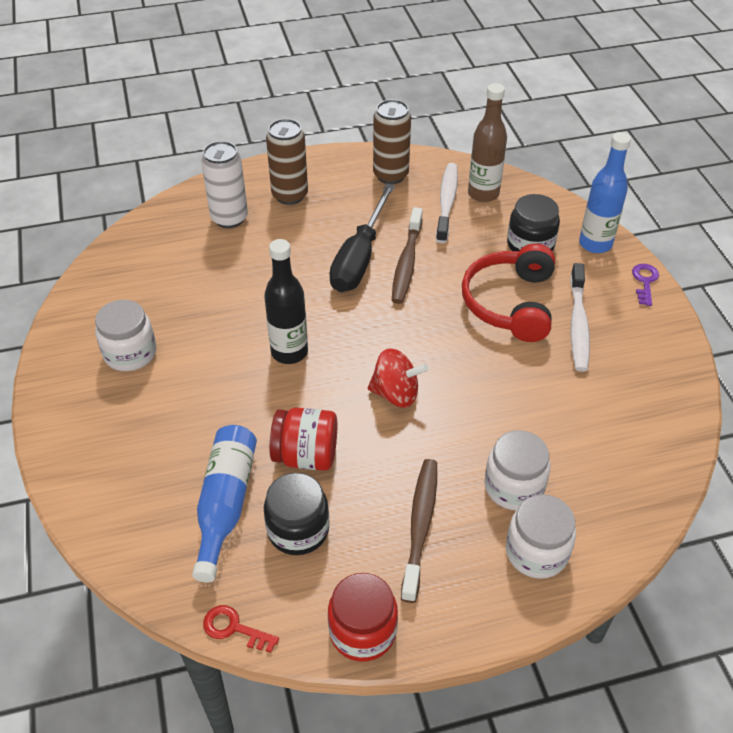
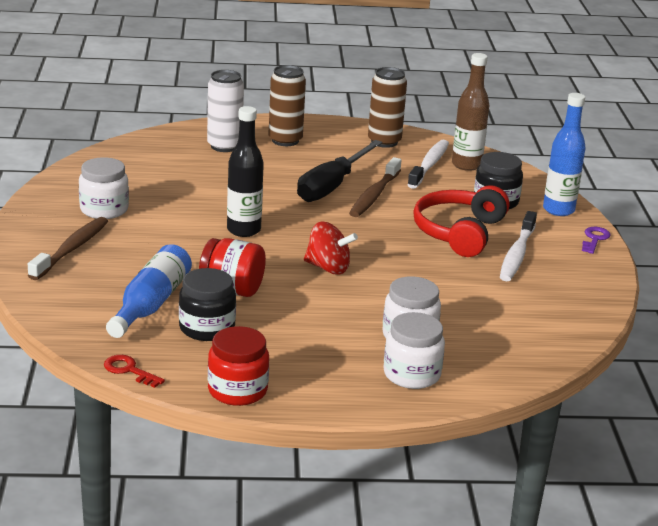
camera: 10 degrees right, 20 degrees down
brown toothbrush [401,459,437,603] -> brown toothbrush moved to [28,217,108,280]

